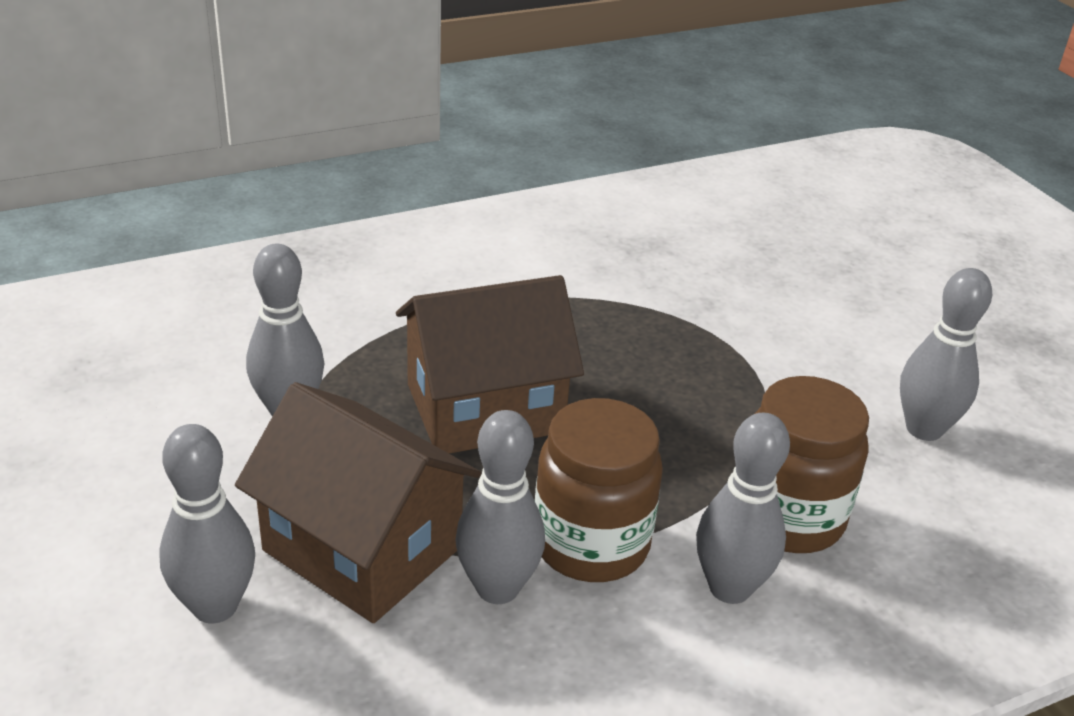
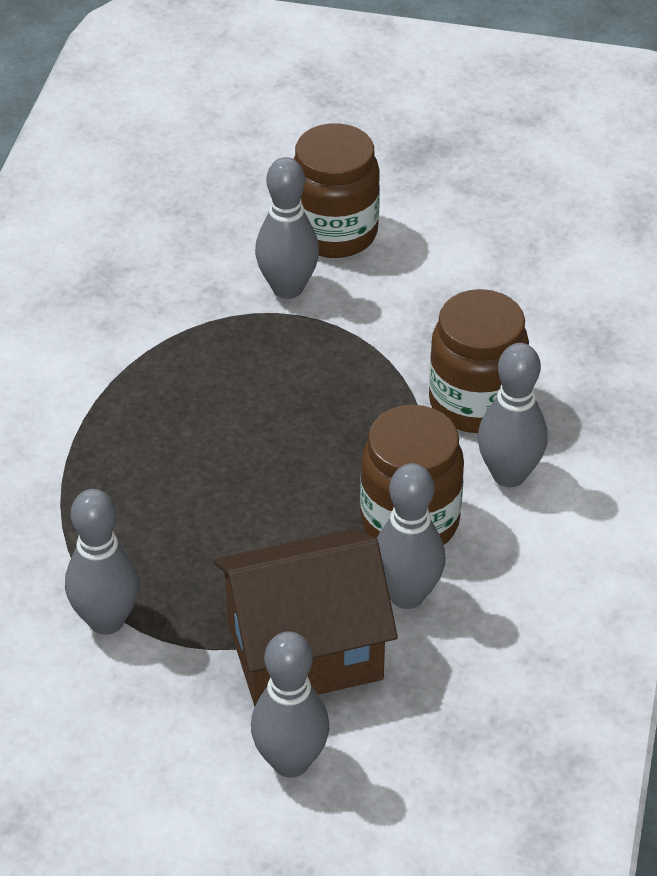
camera: 50 degrees left, 10 degrees up
brown house [396,275,584,454] -> none
grey bowling pin [900,268,992,441] -> grey bowling pin moved to [255,157,319,299]
none -> brown jar [294,123,380,258]

